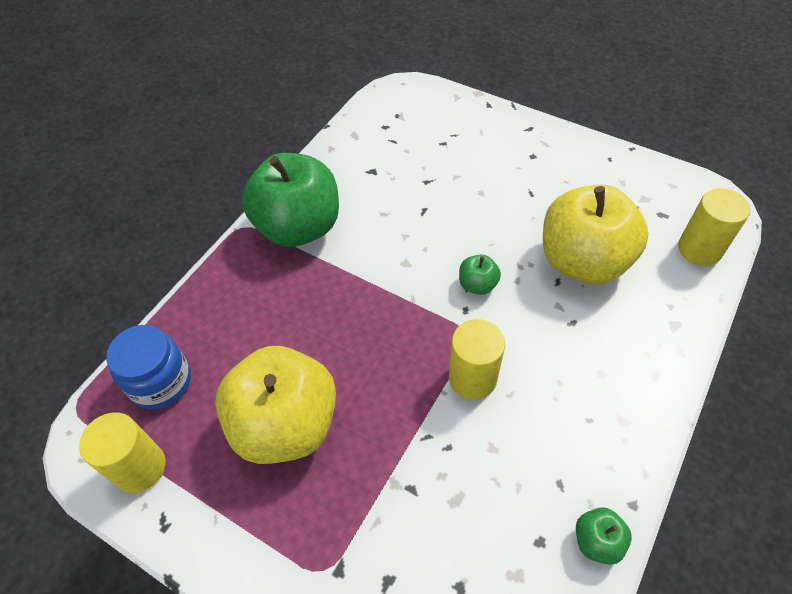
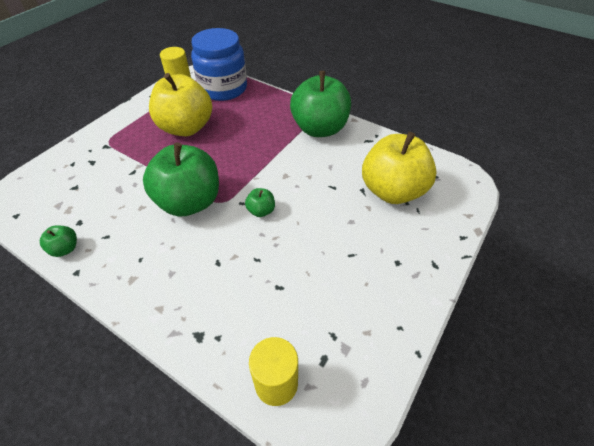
camera: 90 degrees right, 5 degrees down
blue jar [106,325,191,409] -> blue jar [191,28,247,101], size x1.56
yellow cylinder [449,319,505,400] -> green apple [143,142,219,216]
yellow apple [543,185,649,284] -> yellow apple moved to [362,132,437,204]

